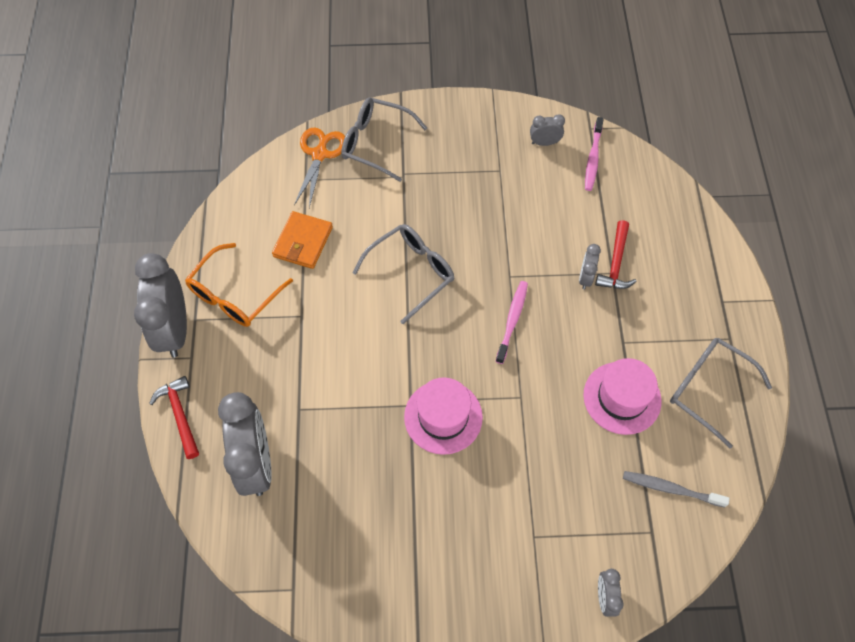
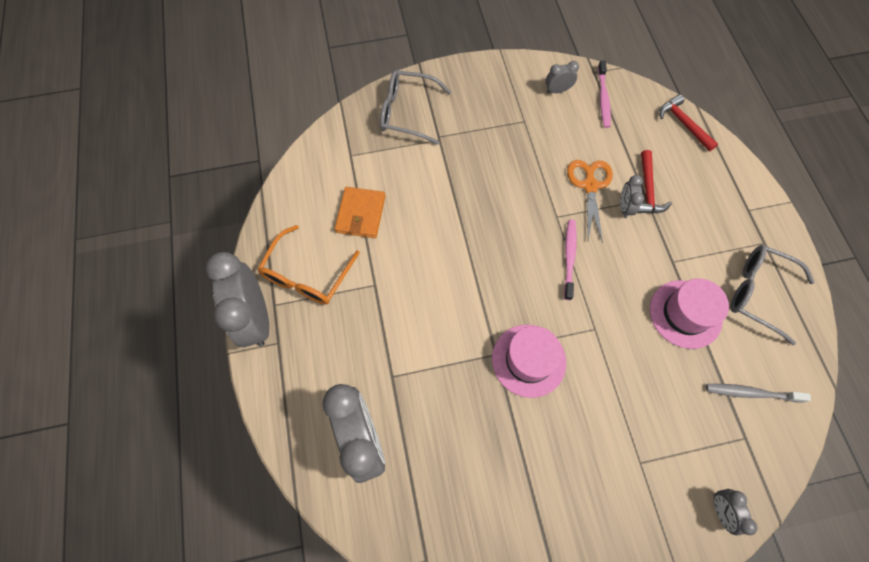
camera: 10 degrees left, 5 degrees up
red hammer [149,376,199,459] -> red hammer moved to [659,94,718,151]
orange scissors [294,127,345,208] -> orange scissors moved to [567,160,613,243]
grey glasses [353,224,454,324] -> none

